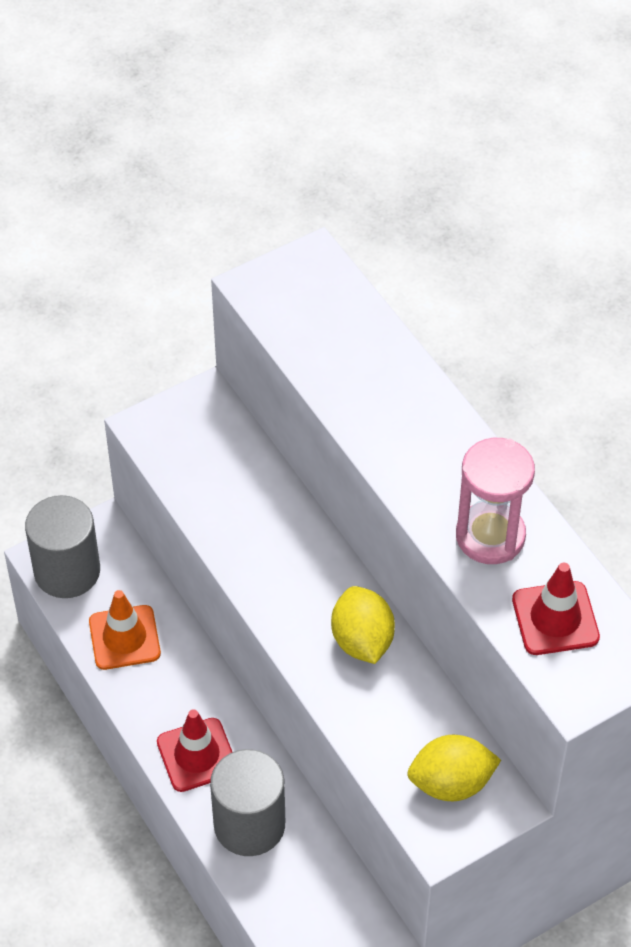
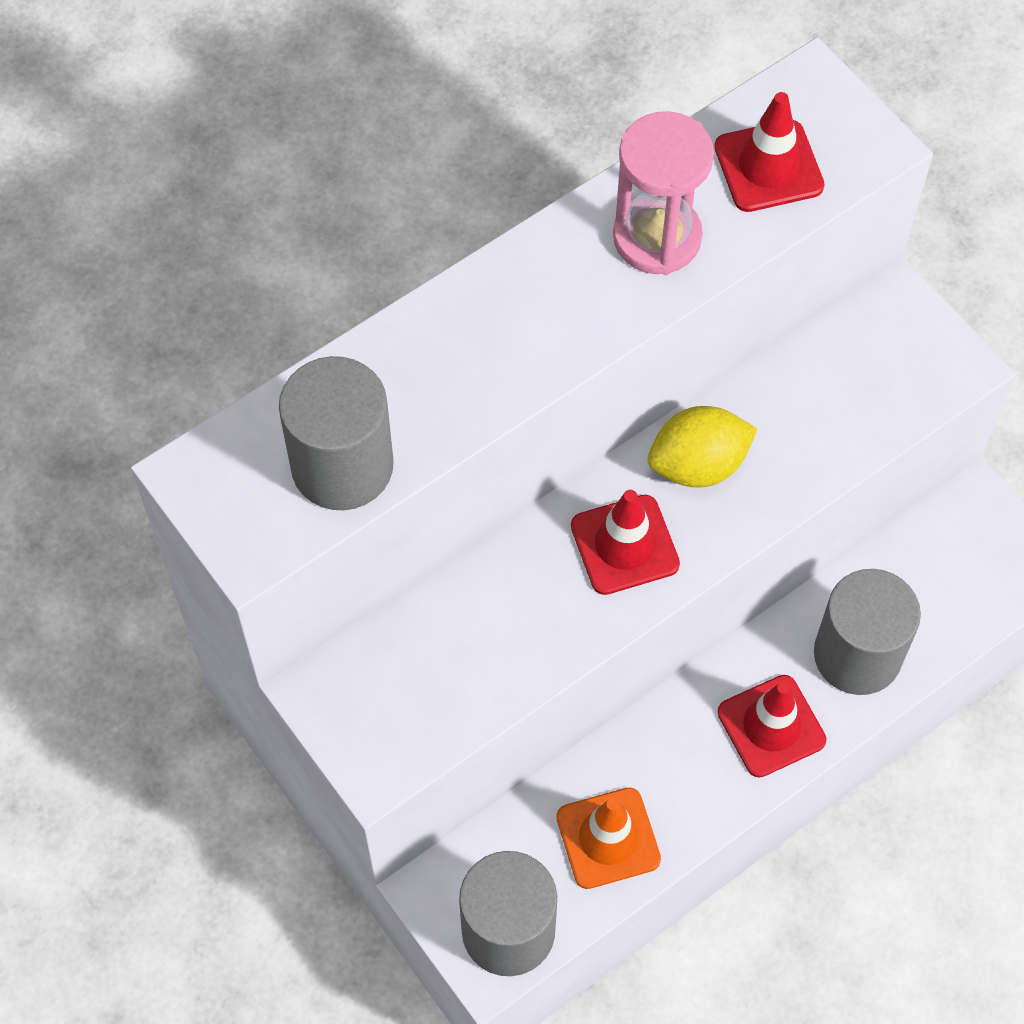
camera: 95 degrees left, 10 degrees up
yellow lemon [407,735,501,801] -> none
none -> grey cylinder [279,356,394,510]
none -> red traffic cone [571,490,680,595]

